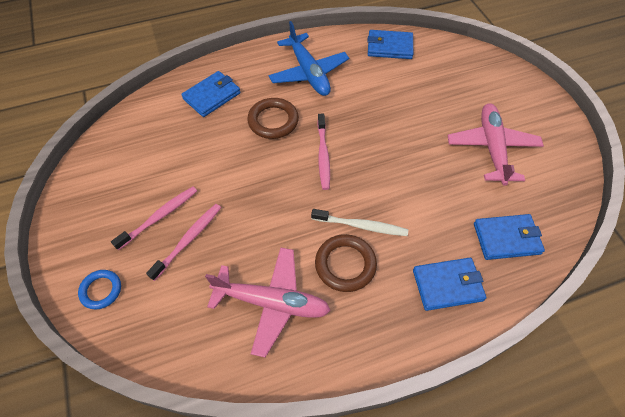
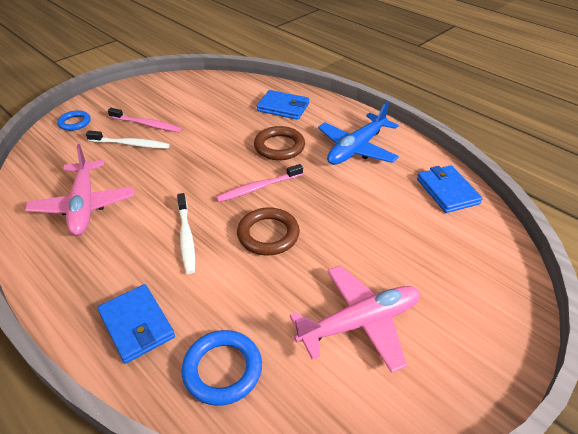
camera: 65 degrees right, 15 degrees down
pink toothbrush [146,204,221,281] -> white toothbrush [86,131,170,149]
brown ring [315,234,377,292] -> brown ring moved to [237,207,300,256]
blue wallet [474,214,545,260] -> blue ring [182,330,262,405]

